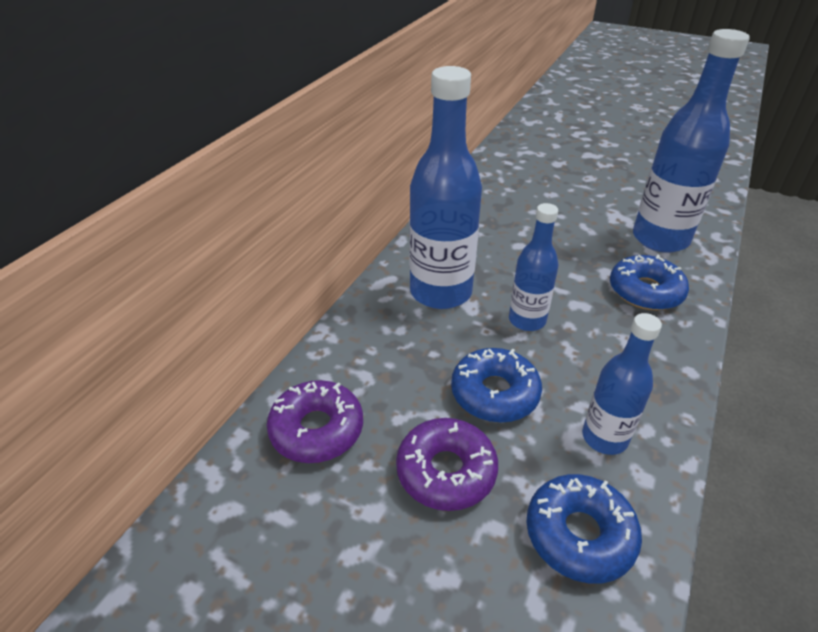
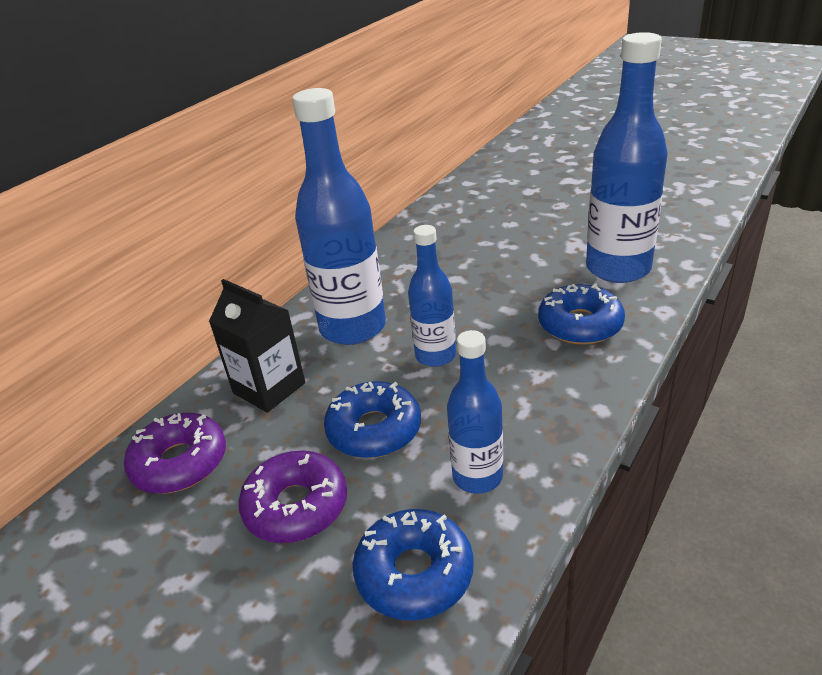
camera: 10 degrees right, 5 degrees down
none -> black carton [209,279,305,413]

